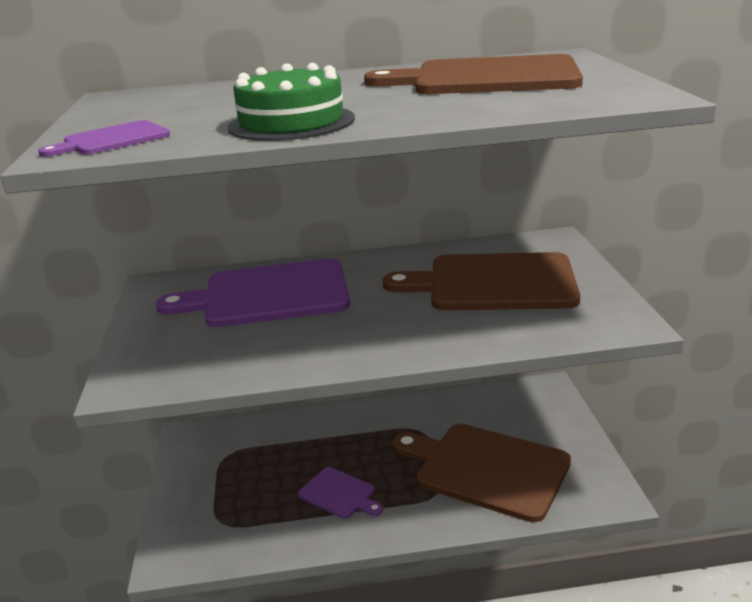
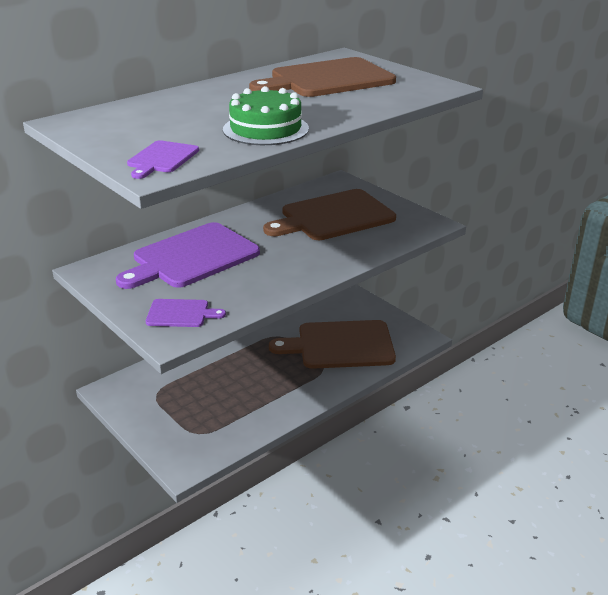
camera: 35 degrees left, 5 degrees up
purple cutting board [298,467,383,519] -> purple cutting board moved to [146,299,226,327]

